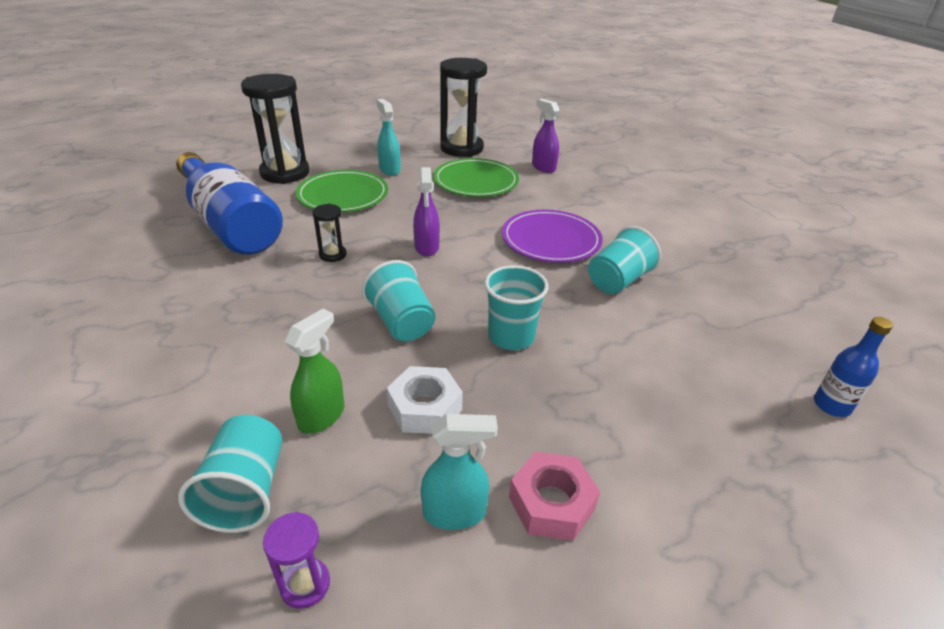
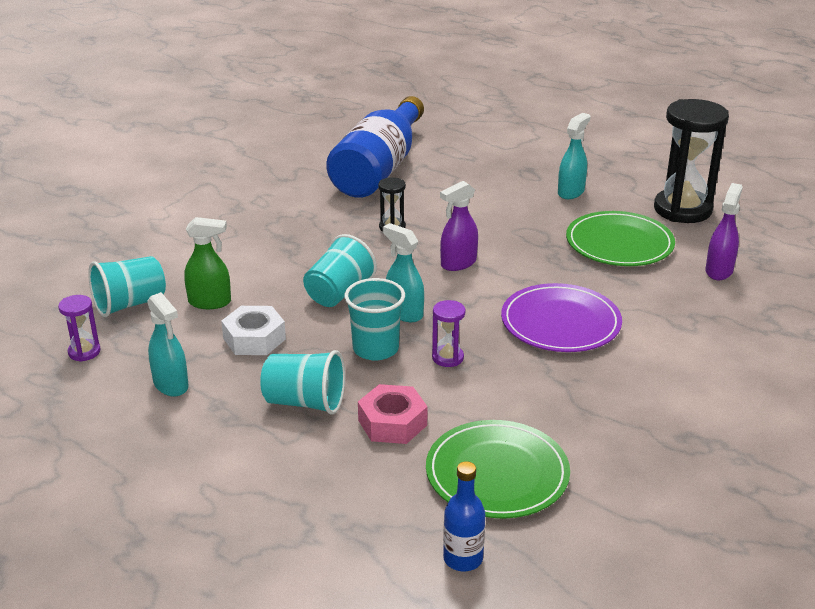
camera: 60 degrees right, 5 degrees down
black hourglass [241,74,310,184] -> none
green plate [296,170,388,212] -> green plate moved to [426,420,570,519]
pink nut [509,452,600,541] -> pink nut moved to [358,384,428,444]
turquoise cup [588,226,661,294] -> turquoise cup moved to [260,350,345,414]
none -> turquoise spray bottle [383,223,424,322]
none -> purple hourglass [432,300,466,367]

